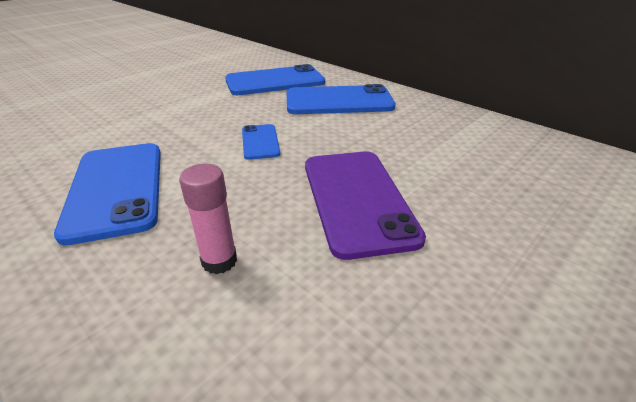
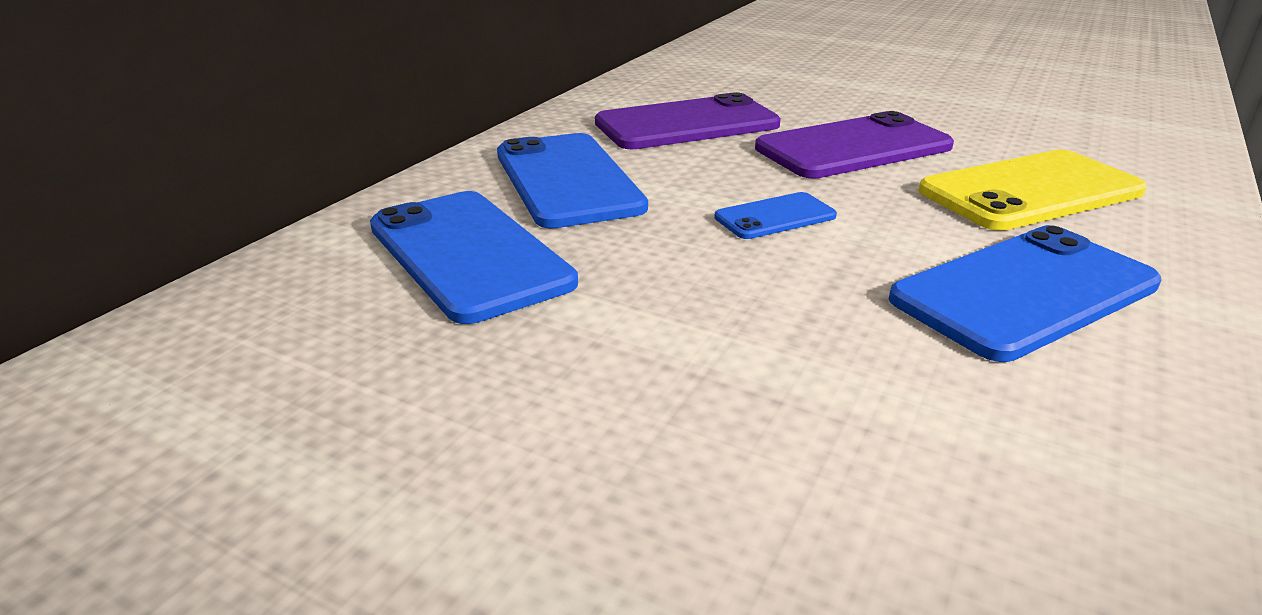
camera: 105 degrees left, 5 degrees down
pink glue stick [179,164,237,274] -> yellow phone [919,150,1147,231]
none -> purple phone [595,92,781,149]

